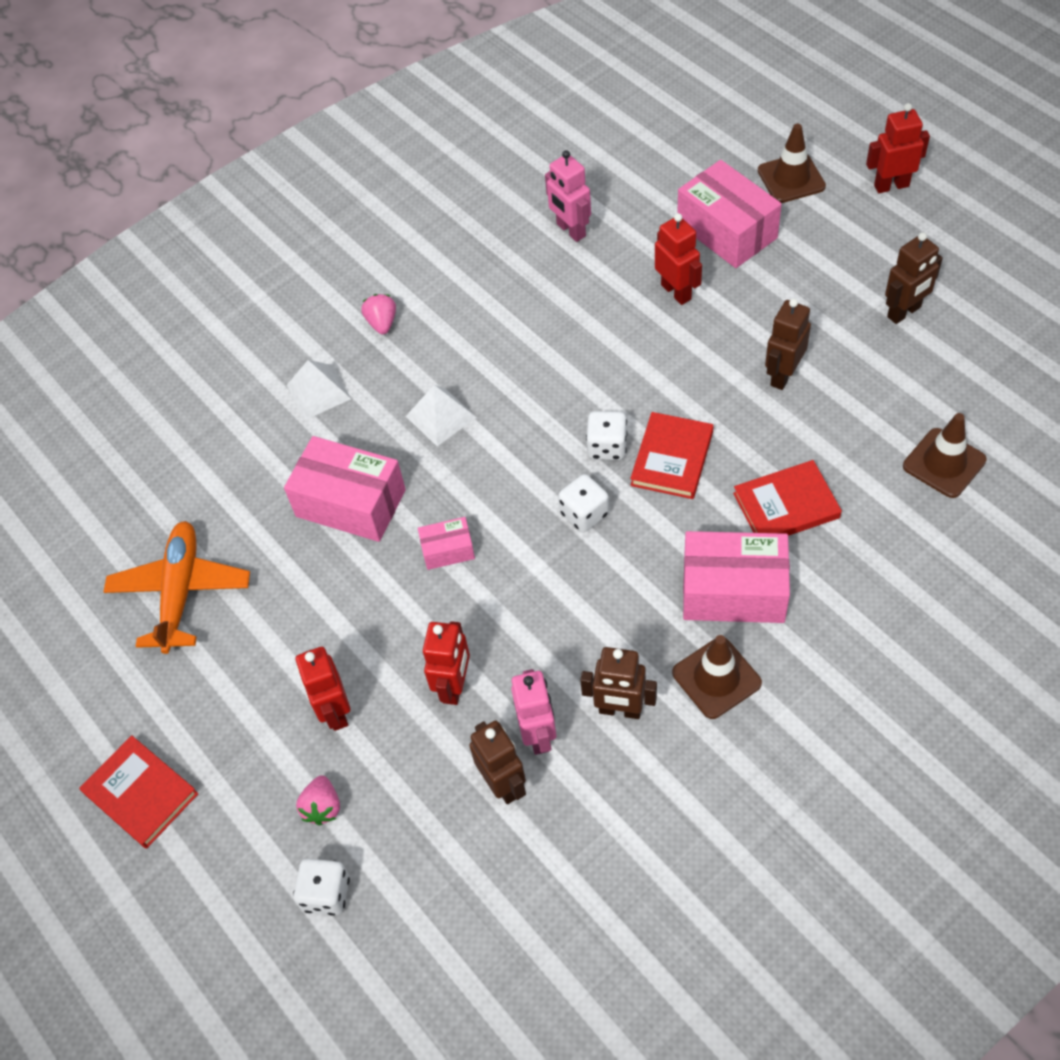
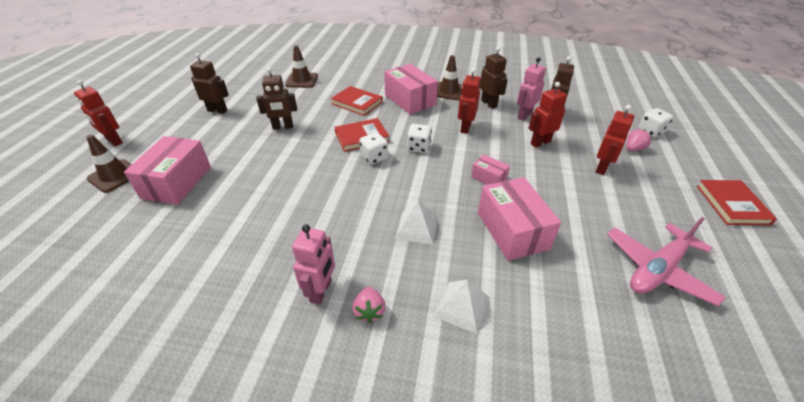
camera: 135 degrees left, 15 degrees down
orange plane [103,521,250,654] -> pink plane [607,217,726,306]
pink strawberry [361,294,396,334] -> pink strawberry turned 45 degrees counterclockwise [352,287,386,323]
pink robot [545,150,591,242] -> pink robot moved to [292,224,335,305]
red robot [655,213,702,305] -> red robot moved to [458,68,481,134]

